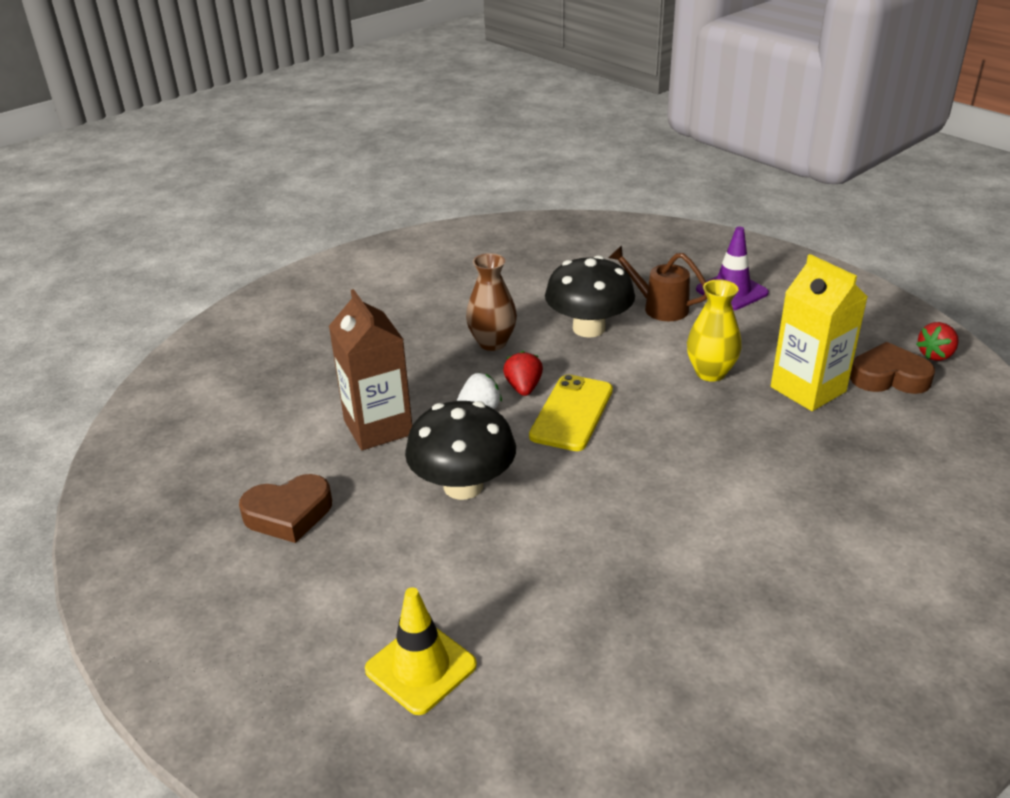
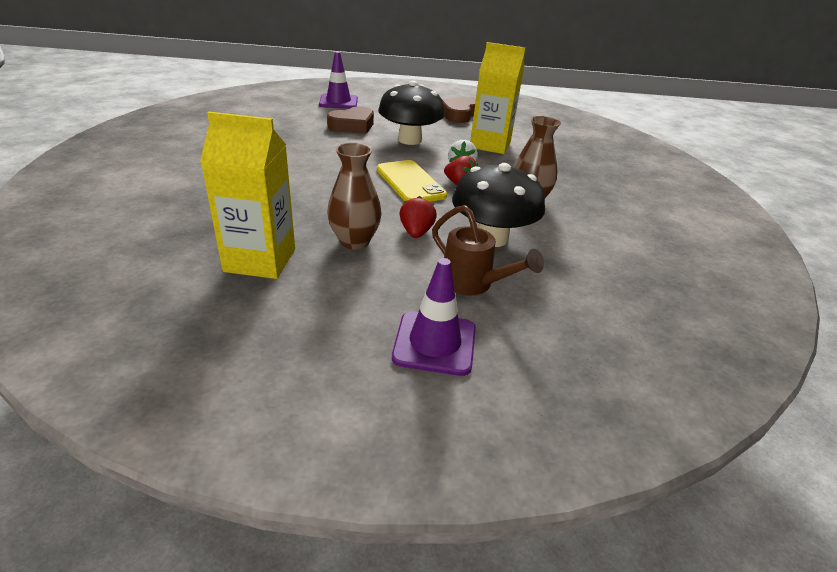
camera: 130 degrees right, 0 degrees up
brown carton [329,289,412,450] -> yellow carton [470,42,526,154]
yellow traffic cone [365,587,477,715] -> purple traffic cone [319,52,358,109]
brown watering can [608,246,707,321] -> brown watering can turned 60 degrees clockwise [432,205,544,296]
yellow vase [687,279,742,382] -> brown vase [327,143,382,250]
brown heart [850,342,935,394] -> brown heart moved to [327,106,374,134]
red strawberry [916,322,959,361] -> red strawberry moved to [399,196,437,238]

